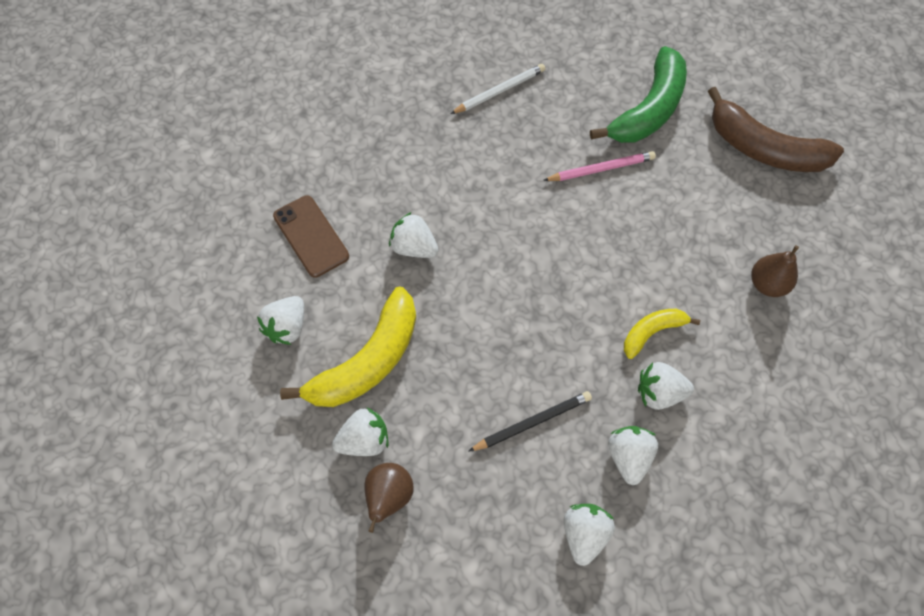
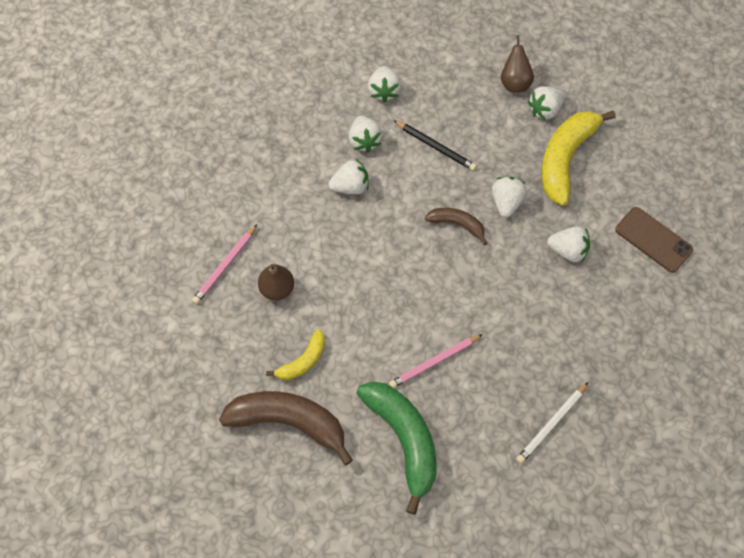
camera: 165 degrees right, 0 degrees up
white strawberry [257,296,304,345] -> white strawberry moved to [492,177,527,218]
black pencil [468,391,592,452] -> black pencil turned 105 degrees counterclockwise [393,120,477,171]
green banana [590,46,687,143] -> green banana turned 135 degrees clockwise [356,381,437,514]
yellow banana [624,309,700,359] -> yellow banana moved to [266,329,325,380]
none -> pink pencil [192,224,257,304]
none -> brown banana [425,208,488,245]

